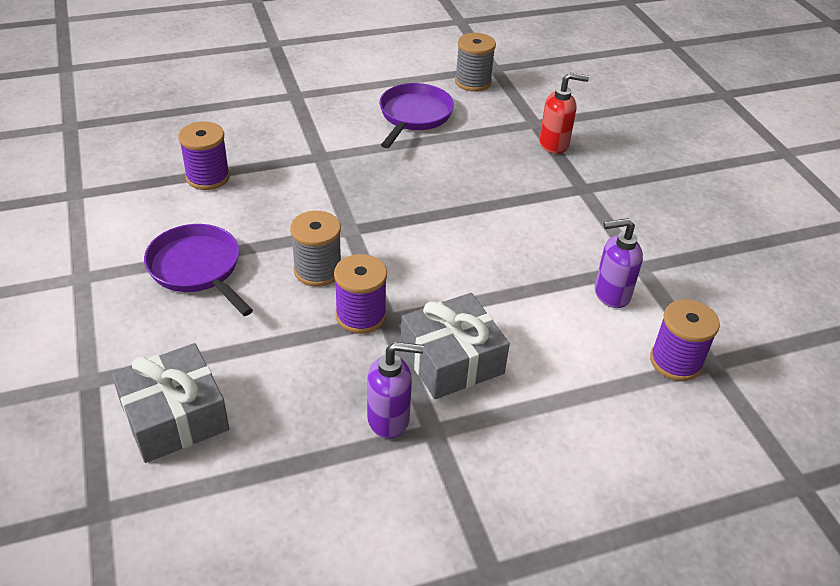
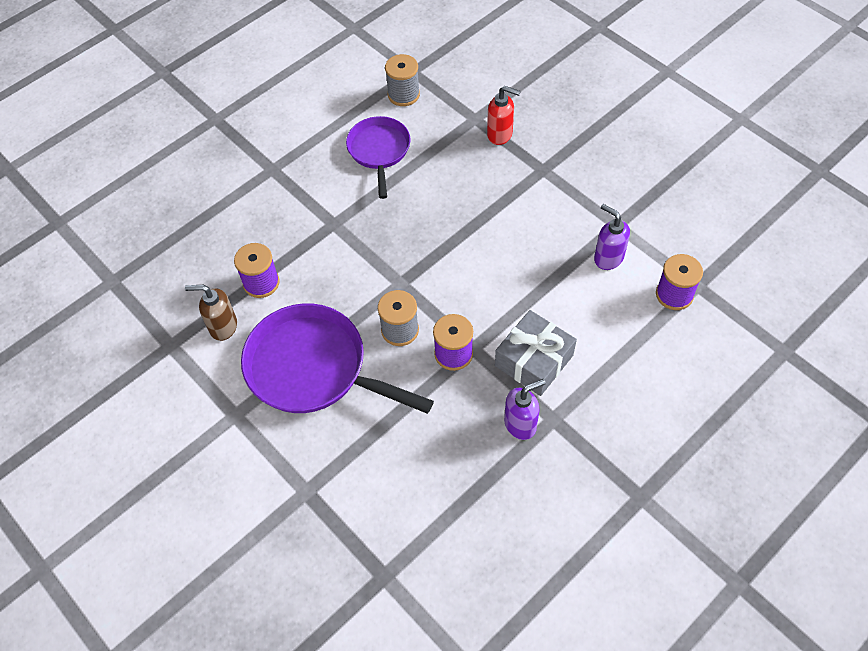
camera: 20 degrees left, 15 degrees up
grey gift [111,343,229,463] -> none
purple pan [144,224,253,316] -> purple pan [241,303,434,414], size x1.63
red soap dispenser [539,72,589,154] -> red soap dispenser turned 45 degrees clockwise [487,86,521,145]
purple soap dispenser [595,218,643,308] -> purple soap dispenser turned 75 degrees clockwise [594,204,630,270]
none -> brown soap dispenser [185,285,237,341]

